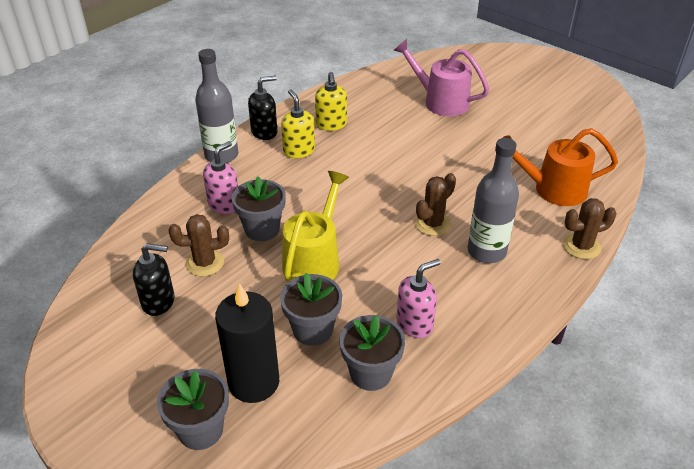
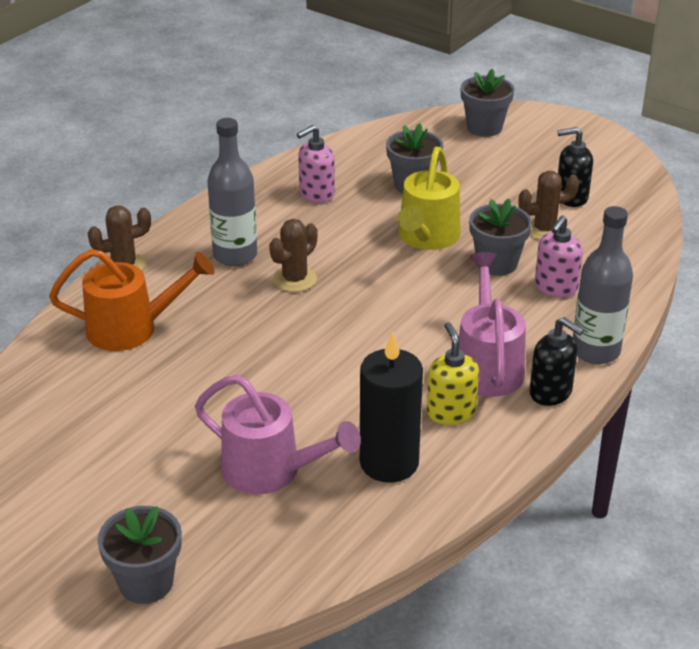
camera: 175 degrees right, 5 degrees down
black candle [215,283,279,403] -> black candle moved to [360,331,423,483]
black soap dispenser [248,76,277,140] -> black soap dispenser turned 105 degrees counterclockwise [529,317,584,406]
yellow soap dispenser [281,89,315,158] -> pink watering can [459,252,526,397]
grey flower pot [339,315,405,391] -> grey flower pot moved to [97,506,182,604]

